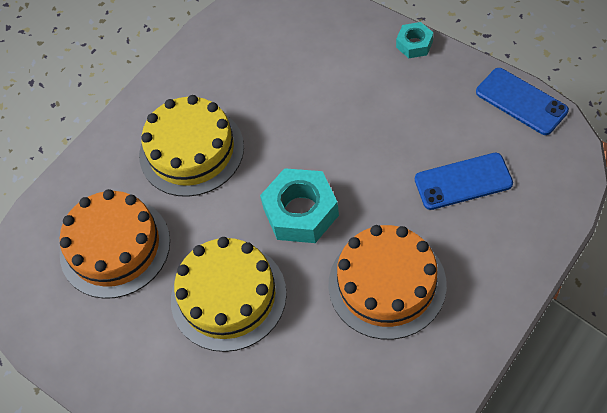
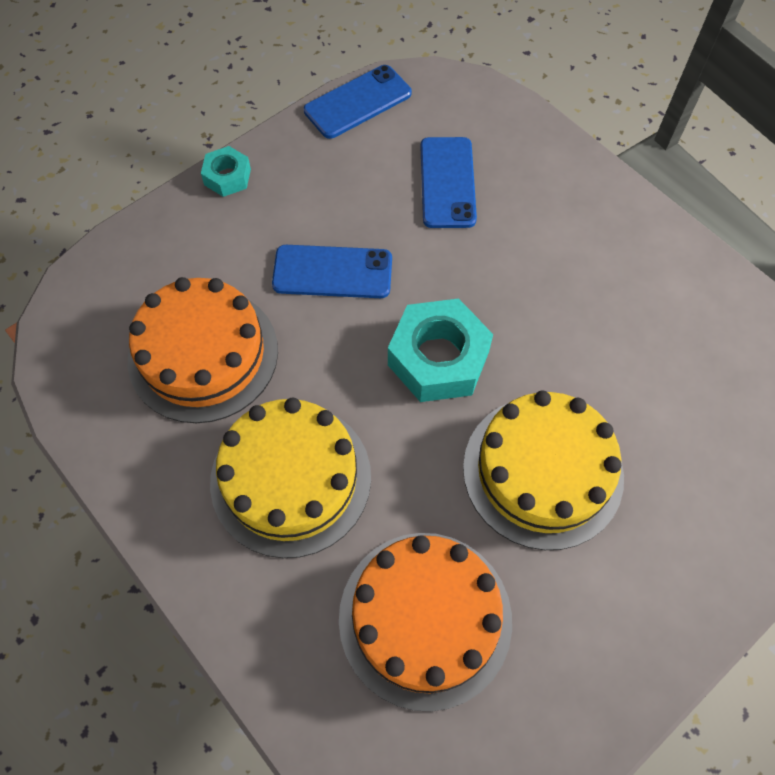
camera: 85 degrees left, 5 degrees up
orange cake [328,225,447,340] -> orange cake moved to [128,277,278,423]
none -> blue phone [272,245,392,298]

